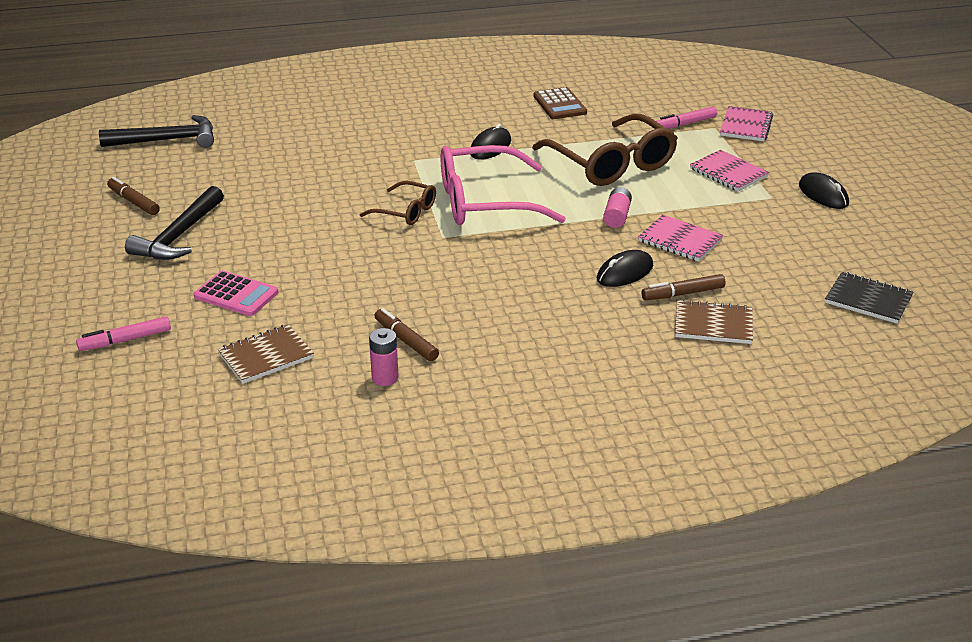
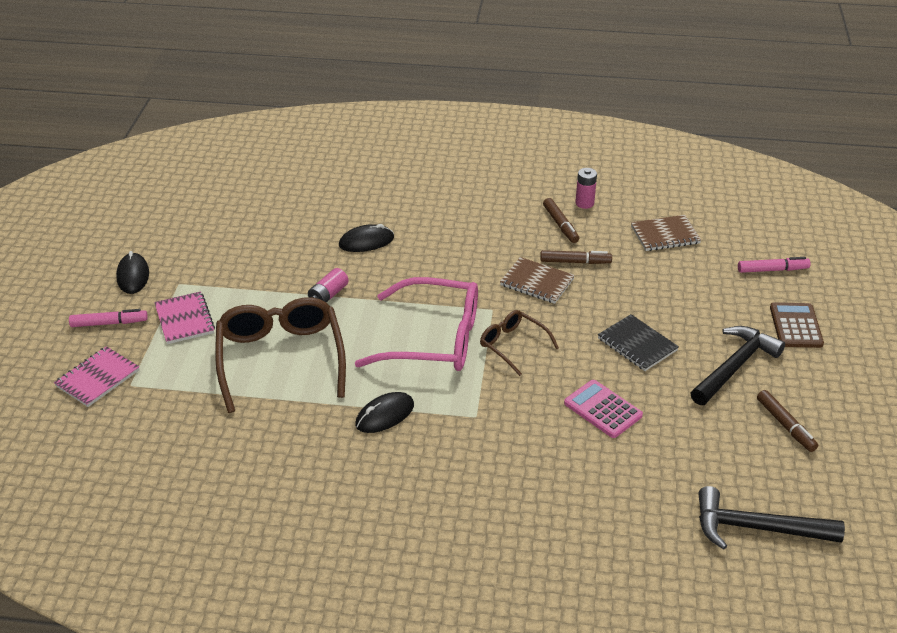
camera: 160 degrees left, 5 degrees up
pink calculator [194,270,279,316] -> pink calculator moved to [564,380,643,438]
brown calculator [533,87,587,119] -> brown calculator moved to [770,302,824,348]
pink notebook [638,215,723,262] -> none
brown marker [642,274,726,300] -> brown marker moved to [540,250,612,264]
pink marker [656,106,717,129] -> pink marker moved to [69,309,148,327]
brown notebook [675,300,753,344] -> brown notebook moved to [500,257,575,304]
black notebook [825,272,914,324] -> black notebook moved to [598,314,679,371]

